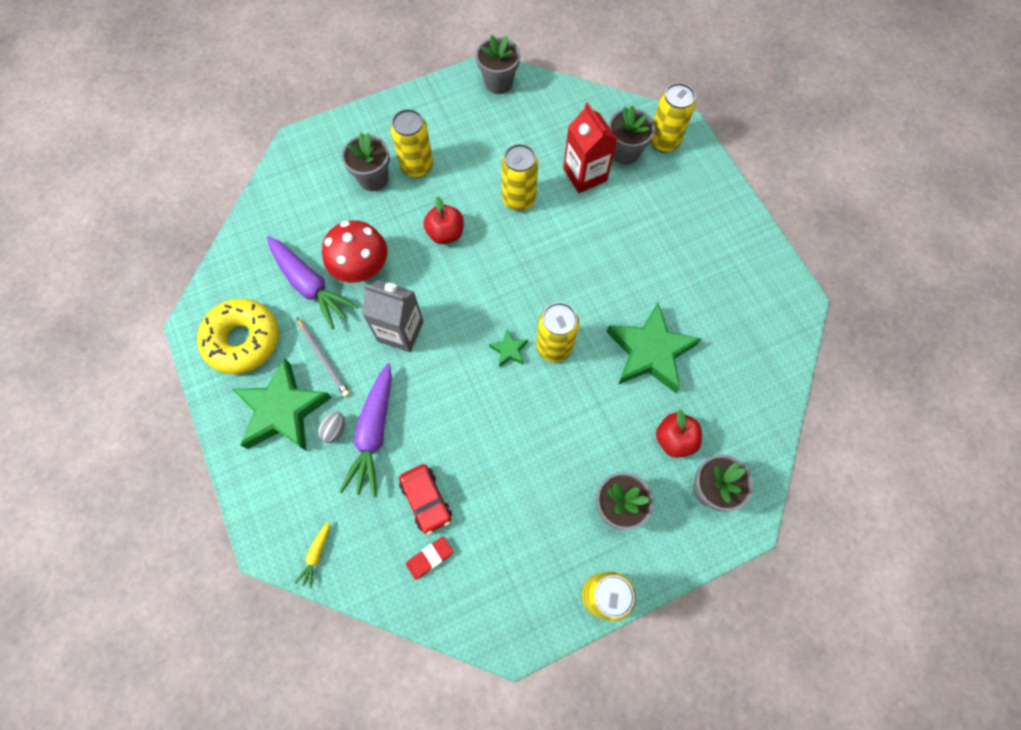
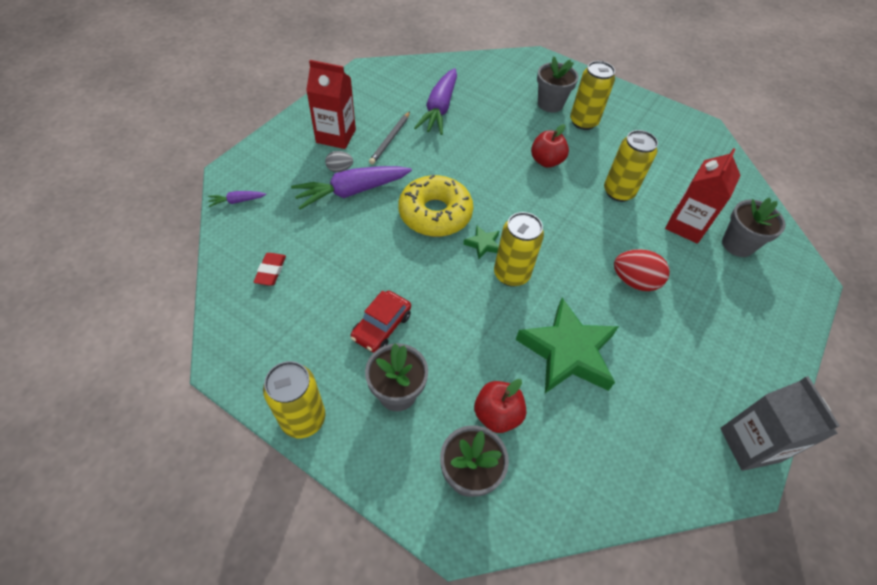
camera: 55 degrees right, 15 degrees down
yellow donut [197,299,279,374] -> yellow donut moved to [399,174,473,237]
green star [232,358,332,451] -> red carton [306,60,356,149]
yellow carrot [295,521,330,589] -> purple carrot [208,191,266,207]
red mushroom [322,220,387,283] -> none
grey carton [362,280,424,352] -> grey carton moved to [720,376,840,471]
red car [399,464,452,535] -> red car moved to [351,291,411,353]
red eraser [406,537,453,580] -> red eraser turned 75 degrees clockwise [253,253,286,286]
grey flower pot [476,35,520,94] -> none
yellow can [650,83,696,153] -> none
none -> red egg [614,249,669,291]

